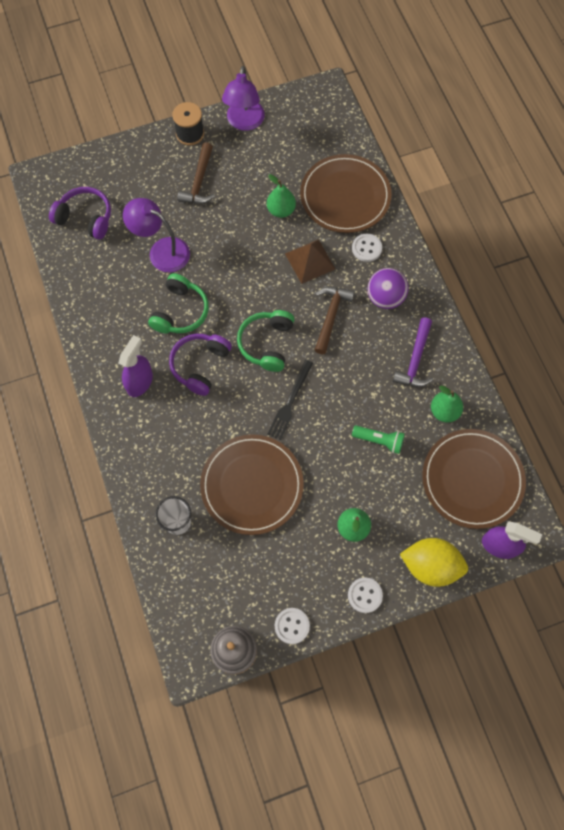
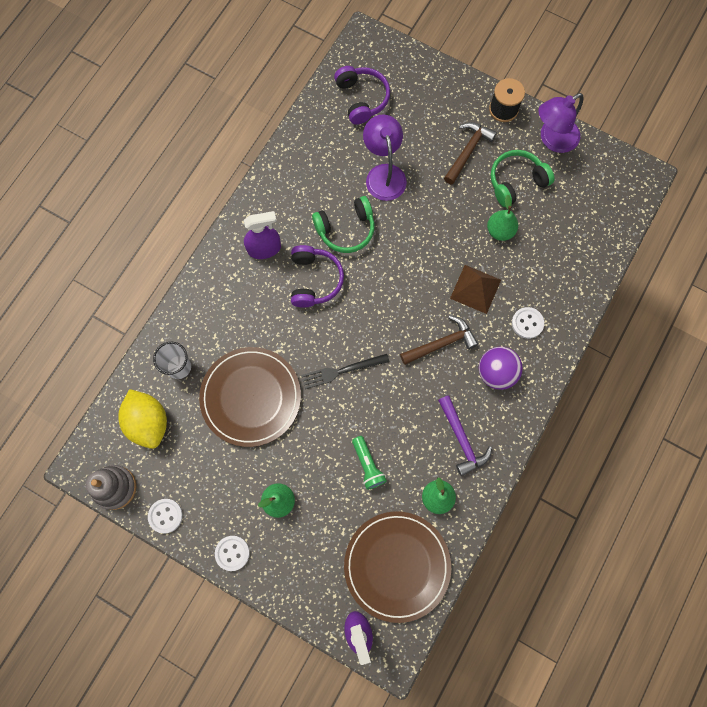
camera: 50 degrees right, 5 degrees up
purple headphones [169,334,232,396] -> purple headphones turned 105 degrees clockwise [291,245,344,308]
brown hammer [177,142,215,204] -> brown hammer turned 150 degrees clockwise [444,122,497,185]
green headphones [237,310,295,372] -> green headphones moved to [491,150,555,207]
brown plate [300,154,392,233] -> none
purple hammer [393,317,434,387] -> purple hammer turned 90 degrees counterclockwise [438,395,492,476]
yellow lemon [400,538,468,587] -> yellow lemon moved to [118,389,167,449]

